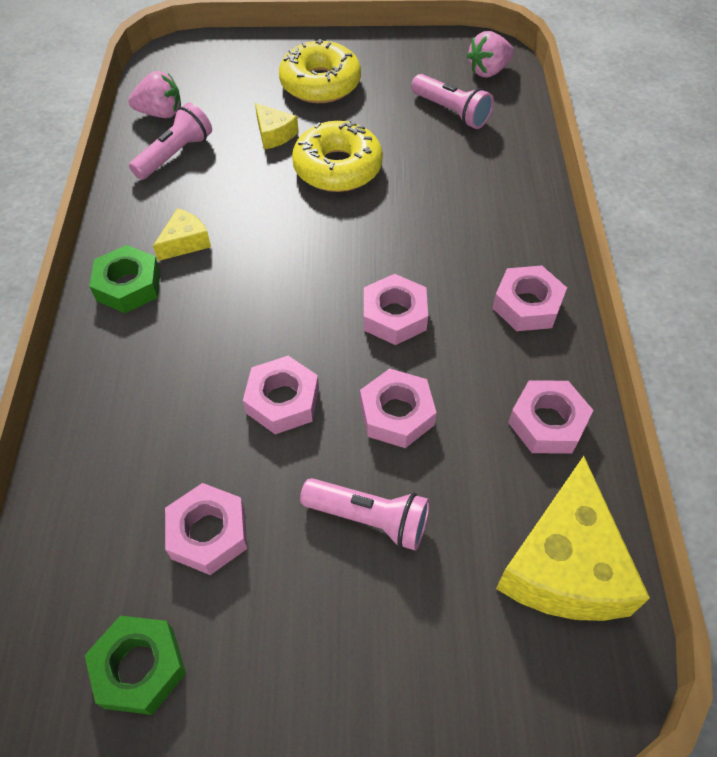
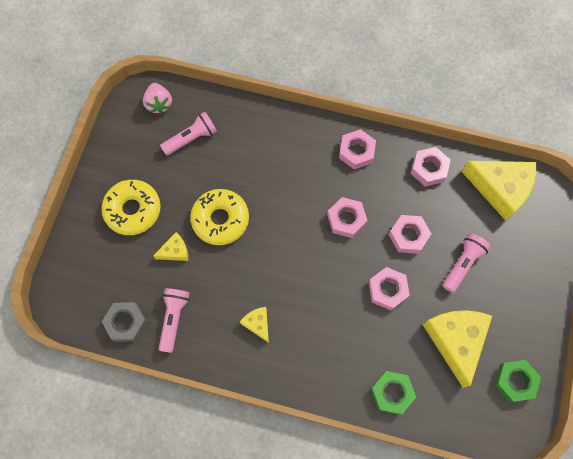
camera: 75 degrees left, 15 degrees up
green nut [89,245,161,313] -> green nut moved to [371,371,416,415]
pink strawberry [128,71,181,118] -> grey nut [102,302,147,342]
pink flashlight [129,102,212,180] -> pink flashlight turned 45 degrees clockwise [158,288,190,353]
pink nut [165,483,247,575] -> yellow cheese [423,310,492,388]

